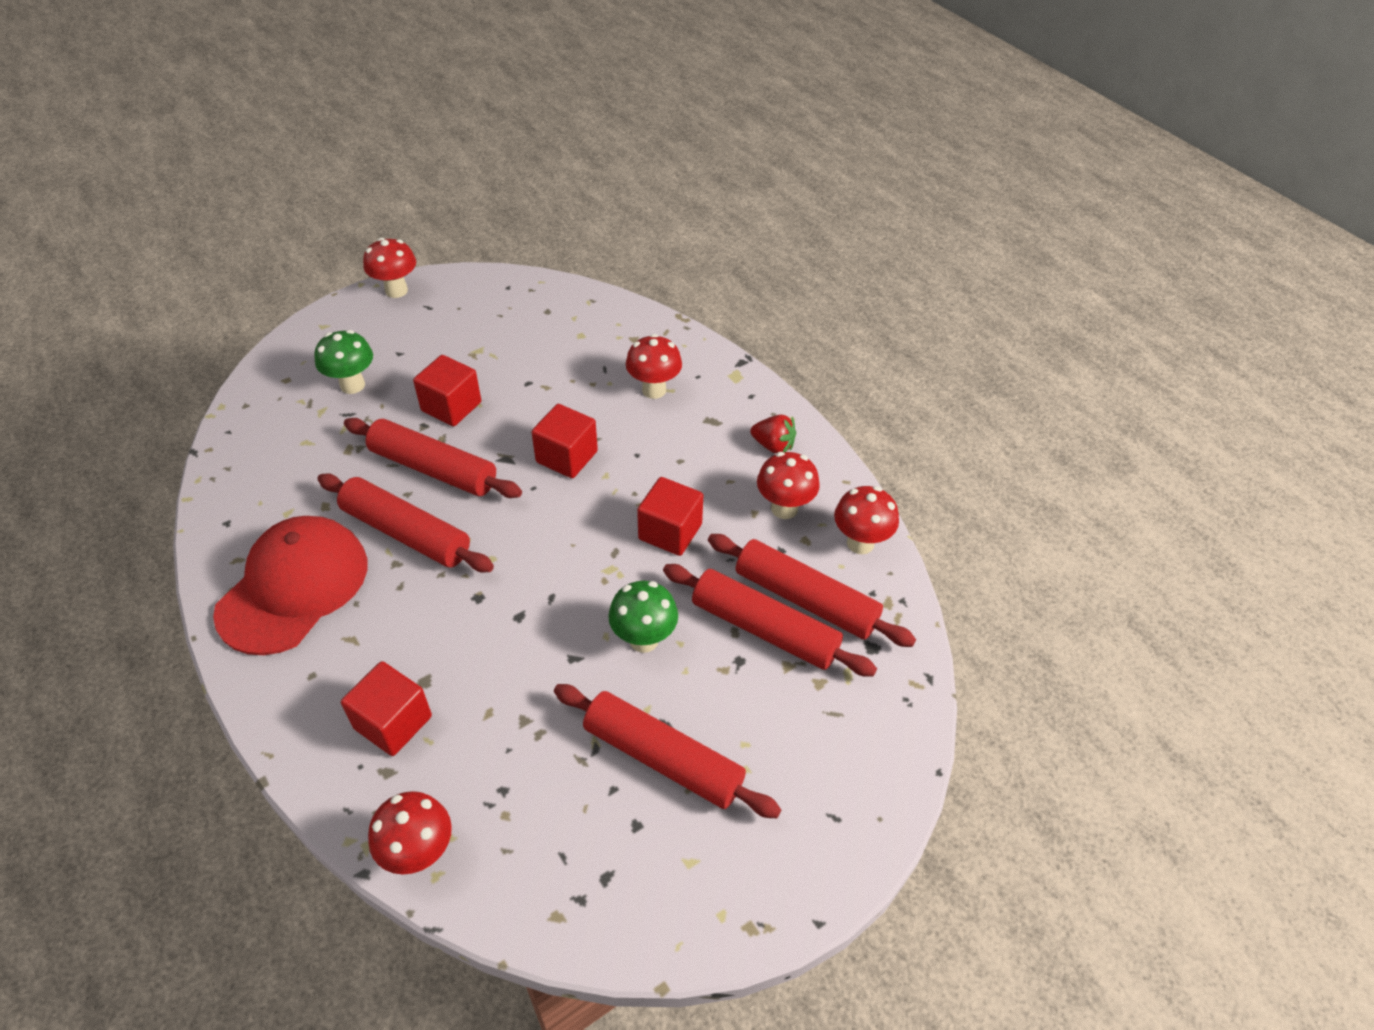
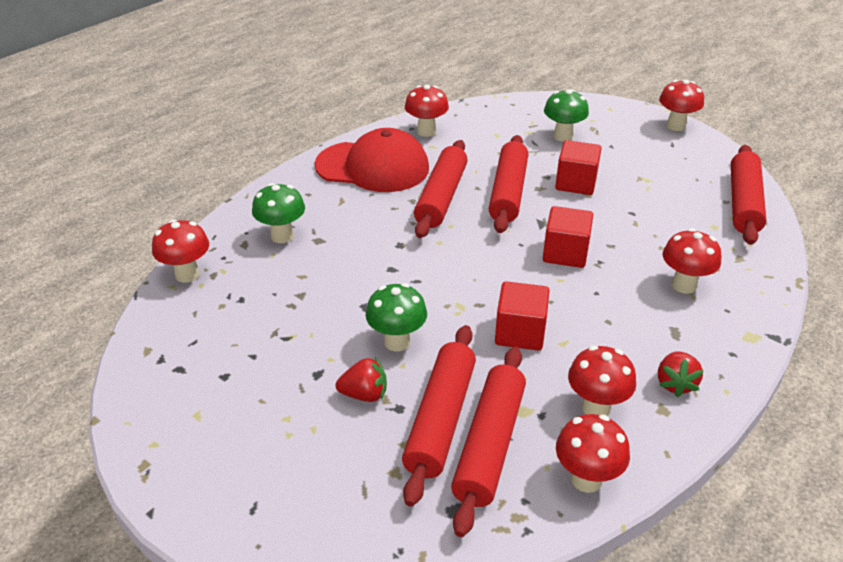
camera: 75 degrees right, 10 degrees down
red cube [341,661,432,756] -> green mushroom [252,183,305,243]
red rolling pin [554,684,781,818] -> red rolling pin moved to [731,145,767,245]
none -> red strawberry [335,357,387,402]
none -> red mushroom [405,85,449,137]

